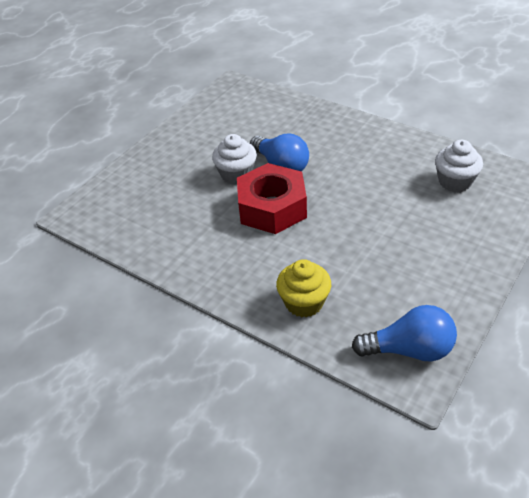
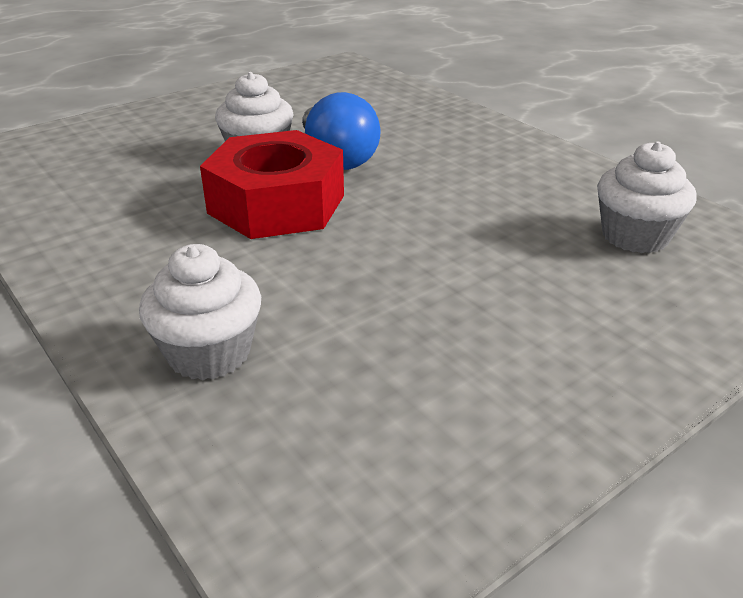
camera: 15 degrees right, 10 degrees down
yellow cupcake [276,259,331,318] -> white cupcake [139,244,261,380]
blue light bulb [352,305,457,361] -> none

